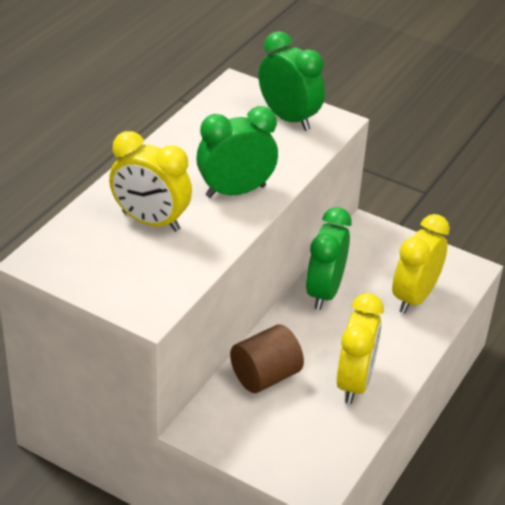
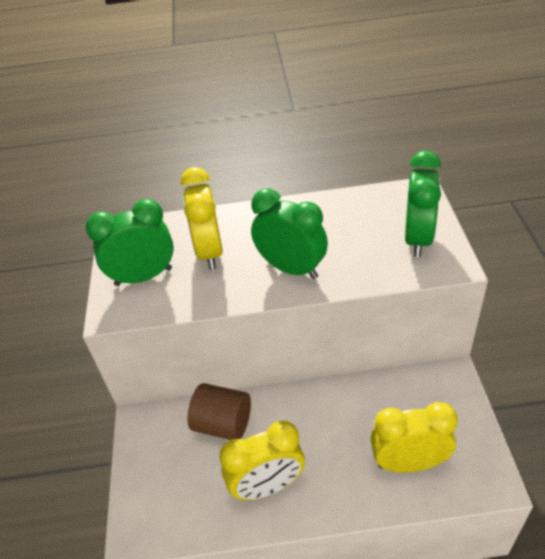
camera: 60 degrees right, 5 degrees up
green clock [306,207,352,310] -> green clock moved to [86,199,174,286]

